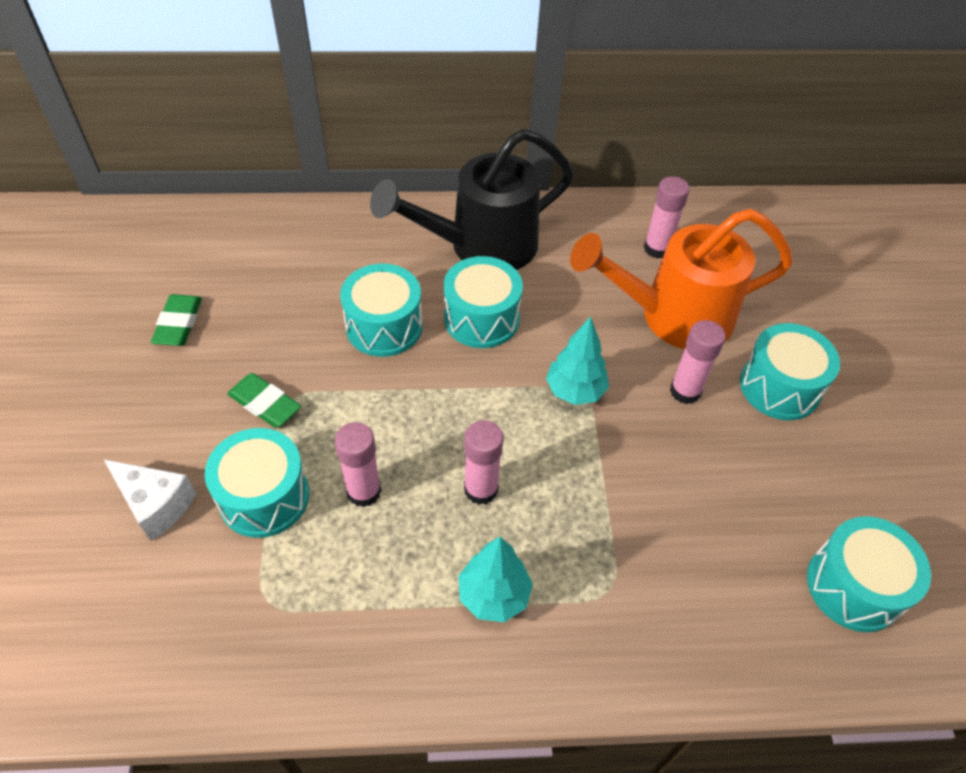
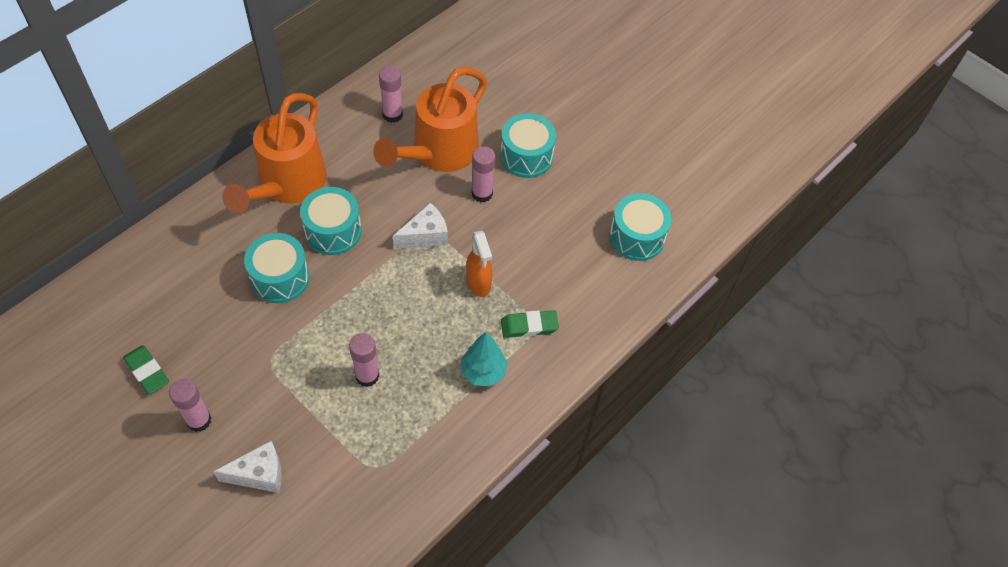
camera: 45 degrees left, 5 degrees up
turquoise drum [205,428,309,538] -> none
green eraser [227,373,301,428] -> green eraser moved to [501,310,559,338]
black watering can [370,129,573,270] -> orange watering can [222,93,327,213]
pink glue stick [464,420,504,505] -> pink glue stick moved to [169,379,211,432]
turquoise tree [546,317,609,405] -> white cheese [393,203,448,249]
none -> orange spray bottle [466,231,492,297]

